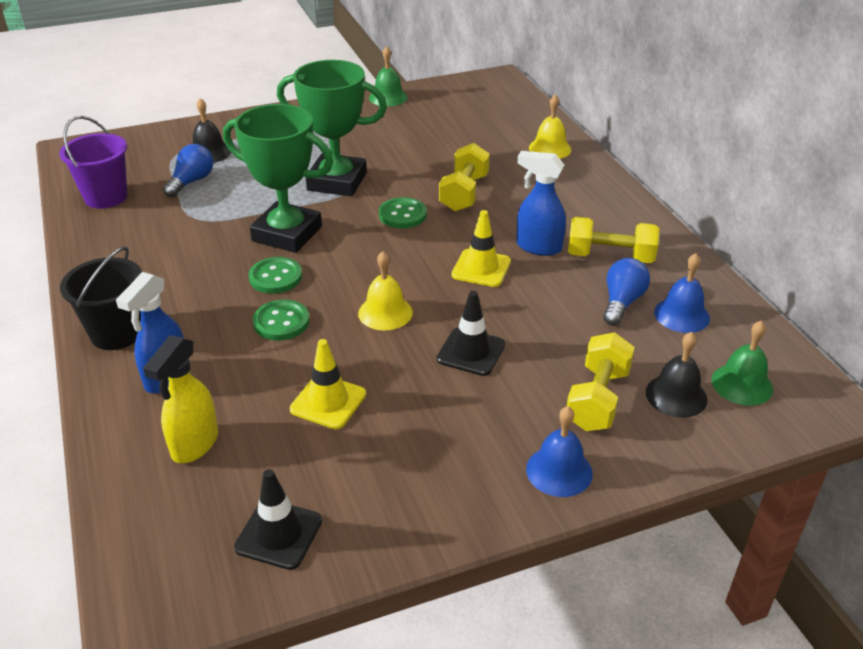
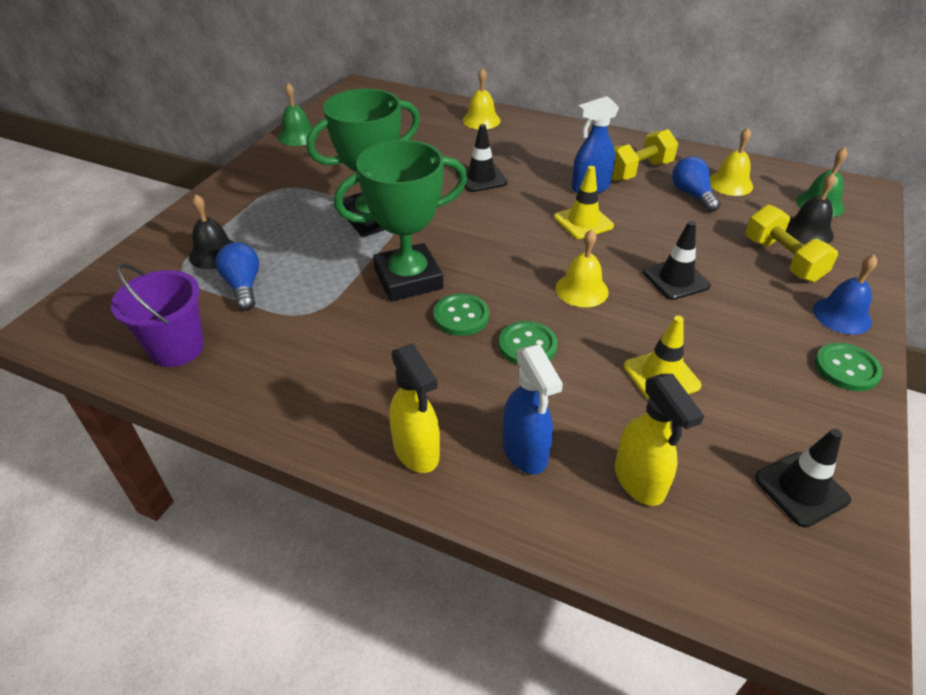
camera: 45 degrees left, 5 degrees up
black bucket [60,246,142,350] -> yellow spray bottle [389,343,440,473]
green button [379,197,427,228] -> green button moved to [815,343,883,391]
yellow dumbbell [439,143,490,212] -> black traffic cone [456,124,508,192]
blue bell [654,253,710,333] -> yellow bell [710,128,753,196]

